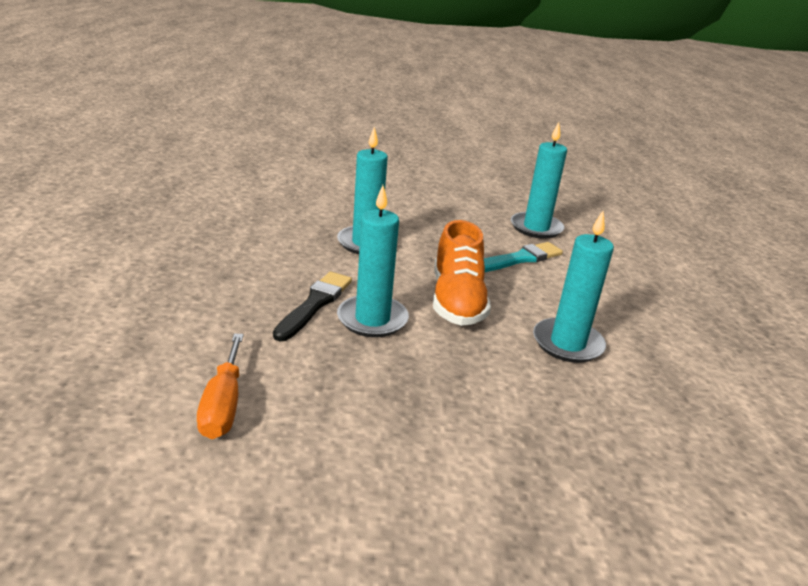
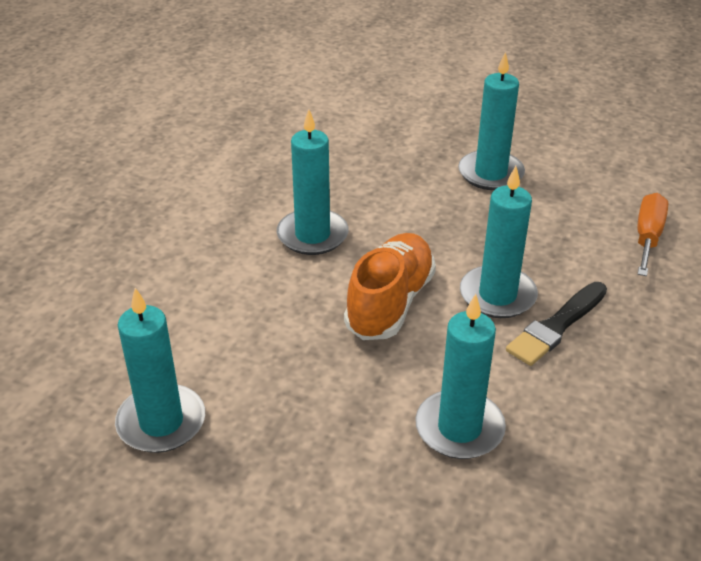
camera: 155 degrees left, 10 degrees up
turquoise brush [484,242,563,272] -> none
none -> turquoise candle [458,52,525,190]

